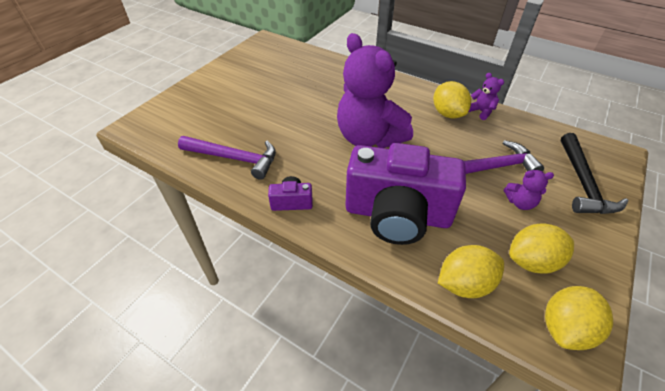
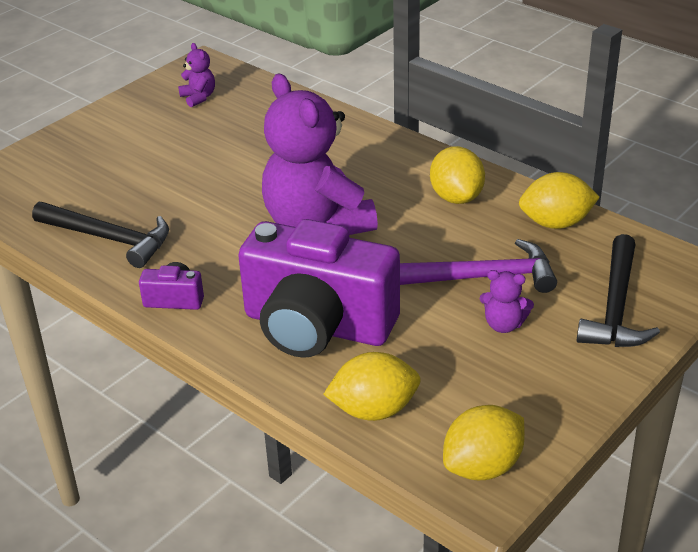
camera: 10 degrees right, 10 degrees down
purple hammer [178,136,276,180] -> black hammer [32,202,169,268]
purple teddy bear [469,73,504,120] -> purple teddy bear moved to [178,43,215,107]
yellow lemon [509,223,574,274] -> yellow lemon moved to [519,172,600,229]

